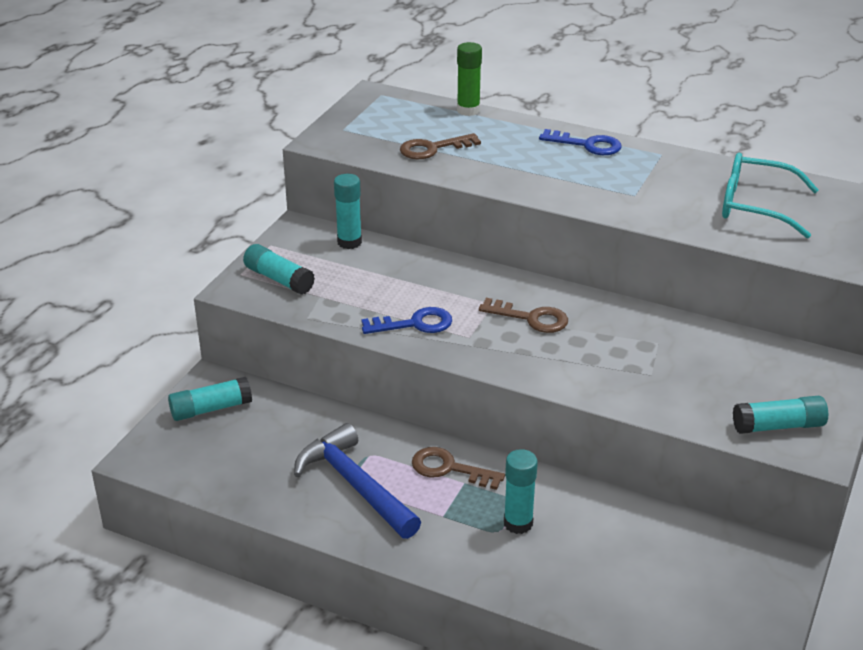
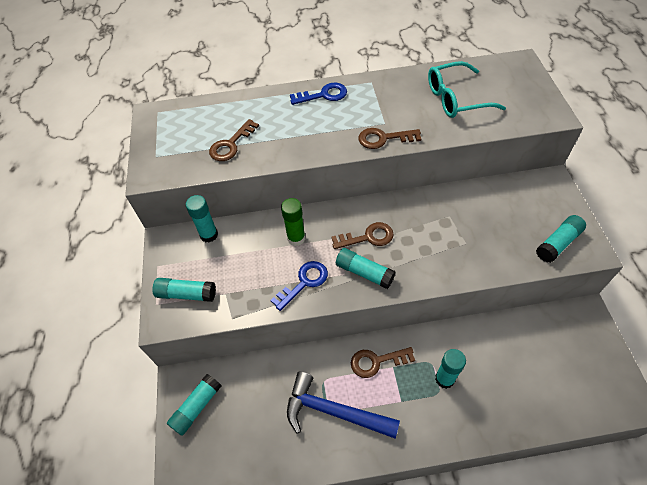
camera: 30 degrees left, 20 degrees up
green glue stick [457,42,482,116] -> green glue stick moved to [281,198,305,246]
none -> turquoise glue stick [336,248,396,289]
none -> brown key [359,128,421,149]

